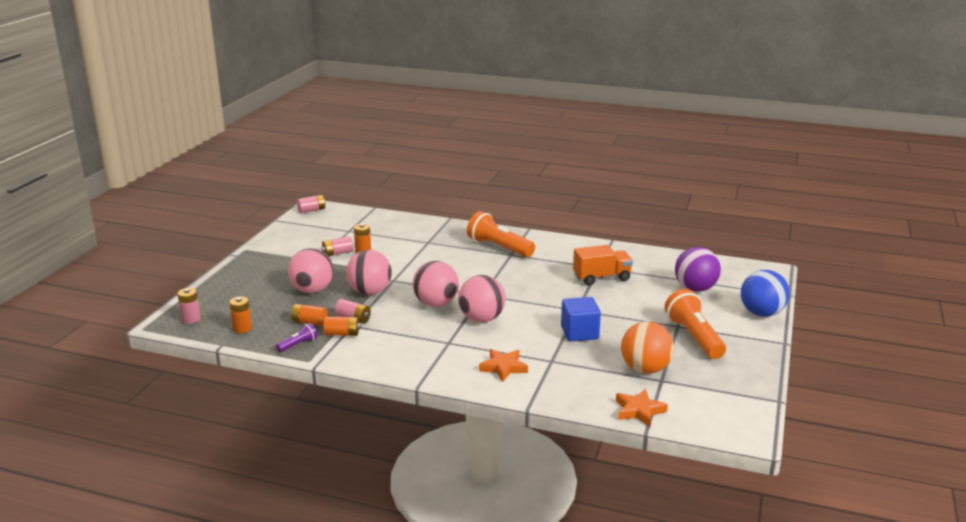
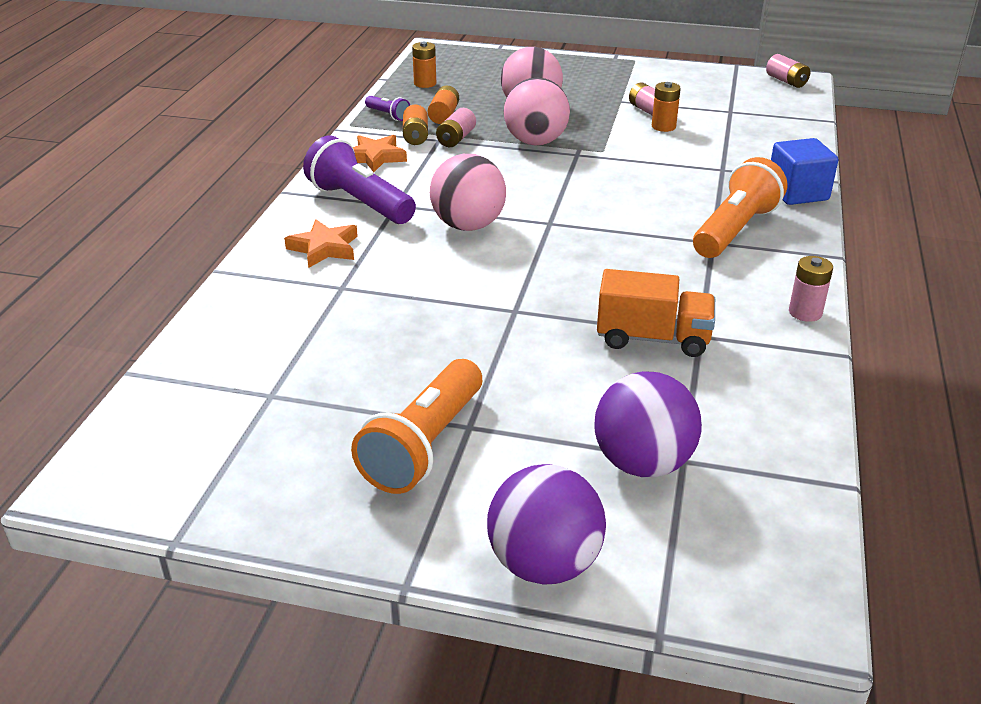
camera: 85 degrees right, 10 degrees up
pink battery [177,288,201,324] -> pink battery moved to [789,256,833,322]
pink ball [413,261,459,307] -> none
blue cube [561,297,601,342] -> blue cube moved to [771,138,838,205]
orange truck [573,245,633,285] -> orange truck turned 60 degrees counterclockwise [597,269,715,357]
orange star [616,389,668,427] -> orange star moved to [353,135,407,172]
orange ball [621,321,674,374] -> none
orange flashlight [665,289,726,359] -> orange flashlight turned 135 degrees clockwise [351,359,482,494]
blue ball [741,270,790,317] -> purple ball [487,464,606,585]
none -> purple flashlight [303,136,416,224]

